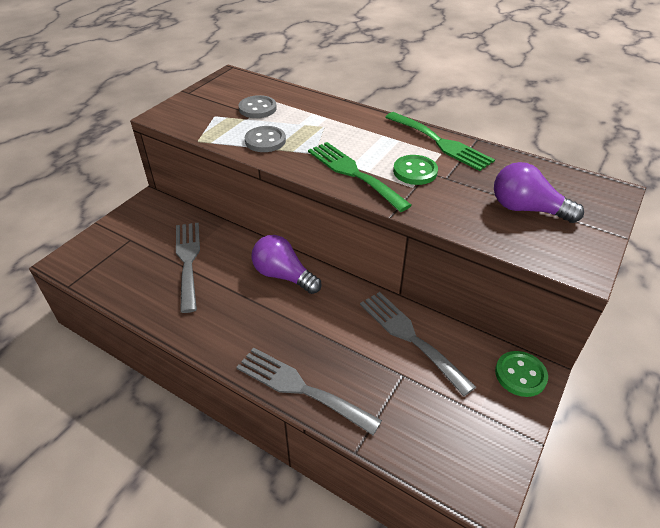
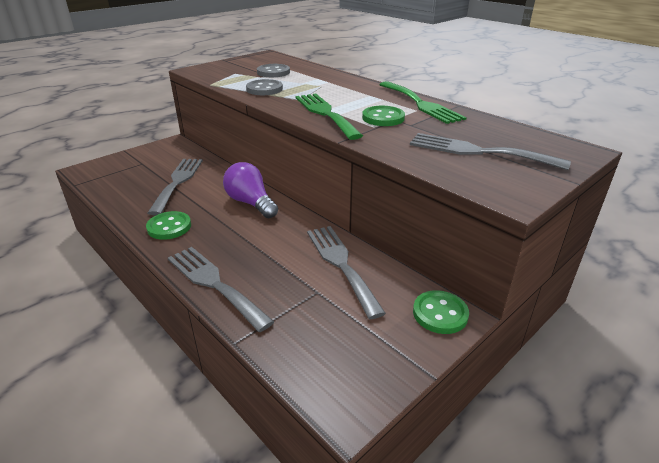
camera: 15 degrees right, 10 degrees down
purple light bulb [494,162,584,223] -> grey fork [410,133,571,170]
none -> green button [146,211,191,240]

